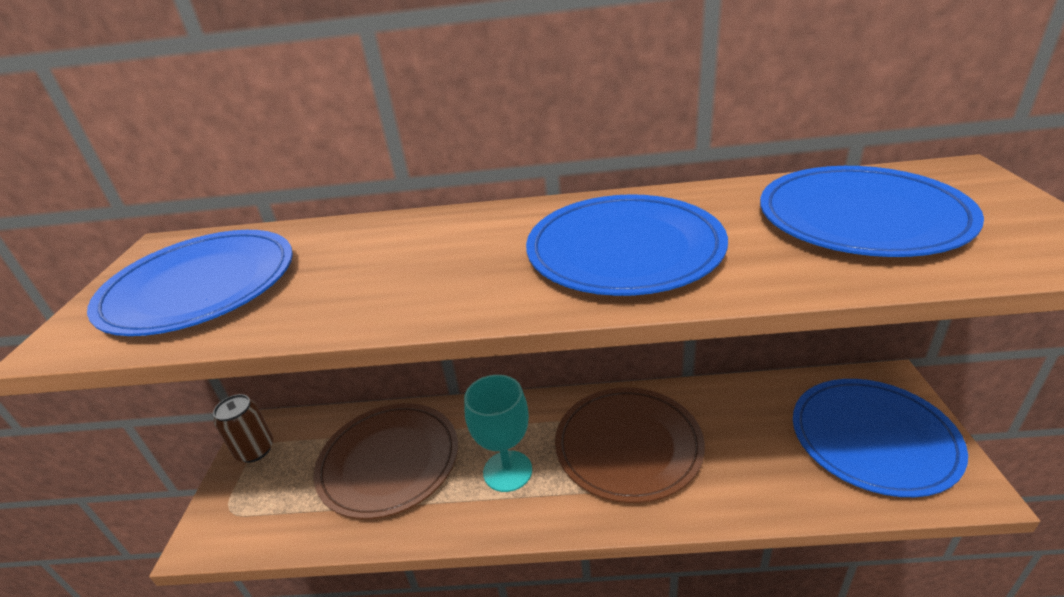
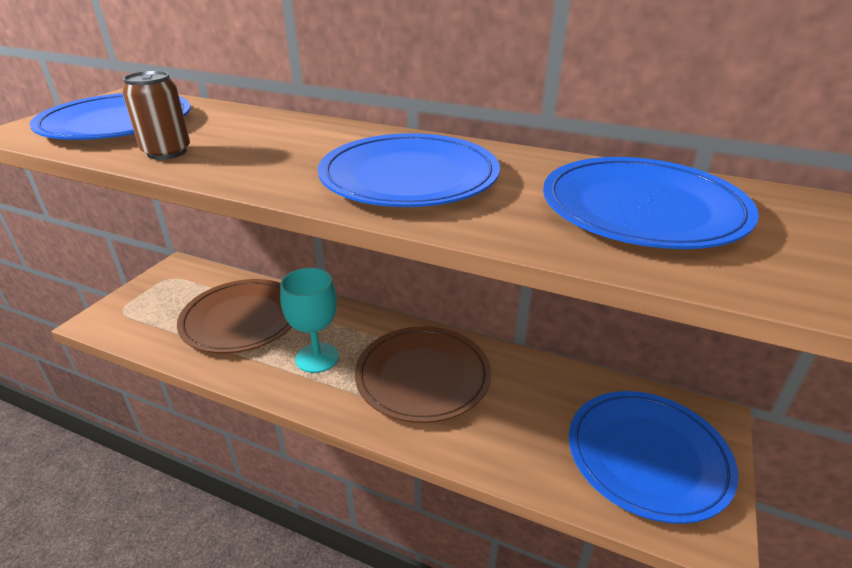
camera: 20 degrees right, 0 degrees up
brown can [213,394,273,463] -> brown can moved to [122,71,190,160]

